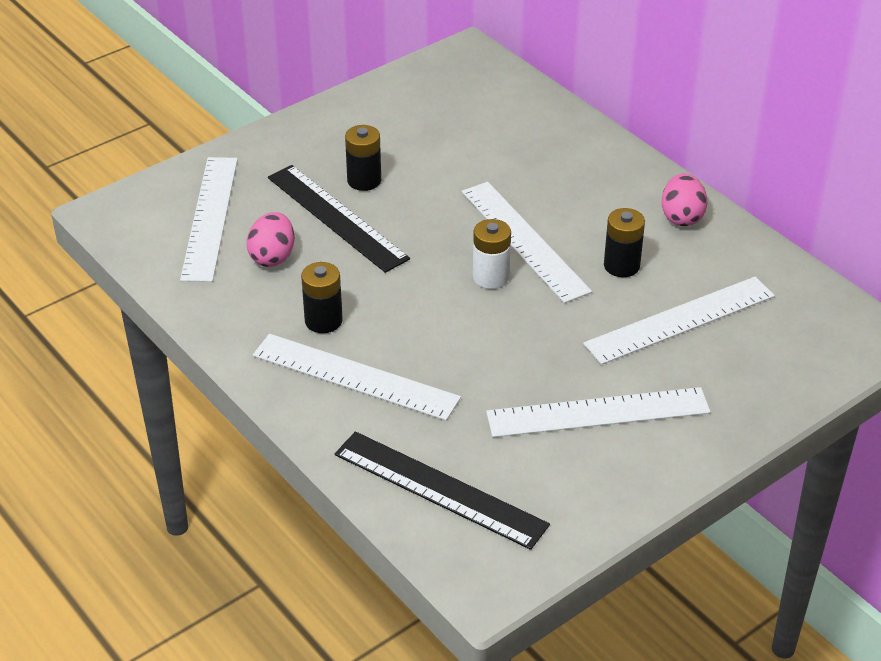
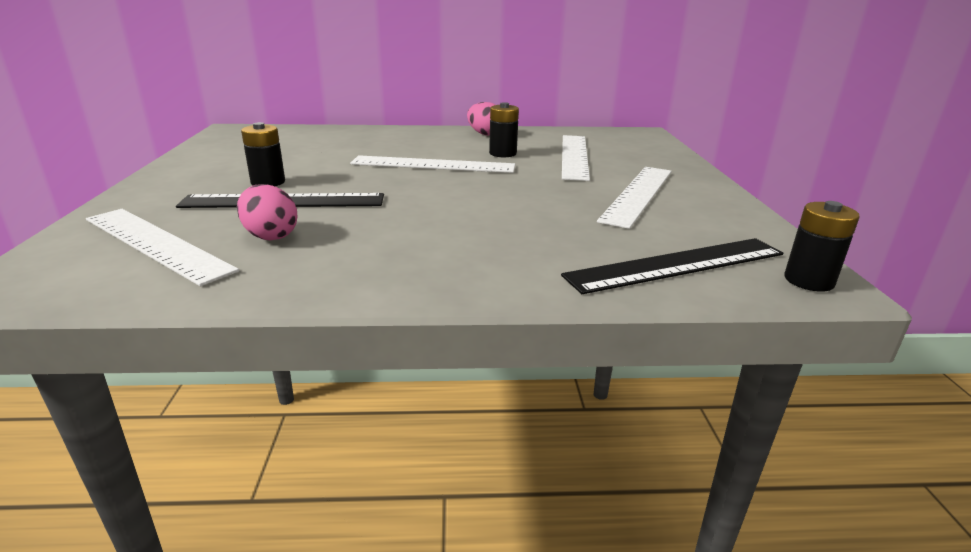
camera: 55 degrees left, 15 degrees down
white ruler [253,334,461,421] -> none
black battery [301,262,343,333] -> black battery moved to [784,201,860,292]
white battery [473,219,511,289] -> none

